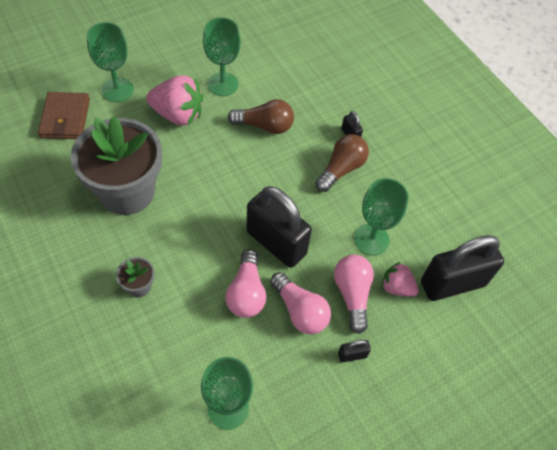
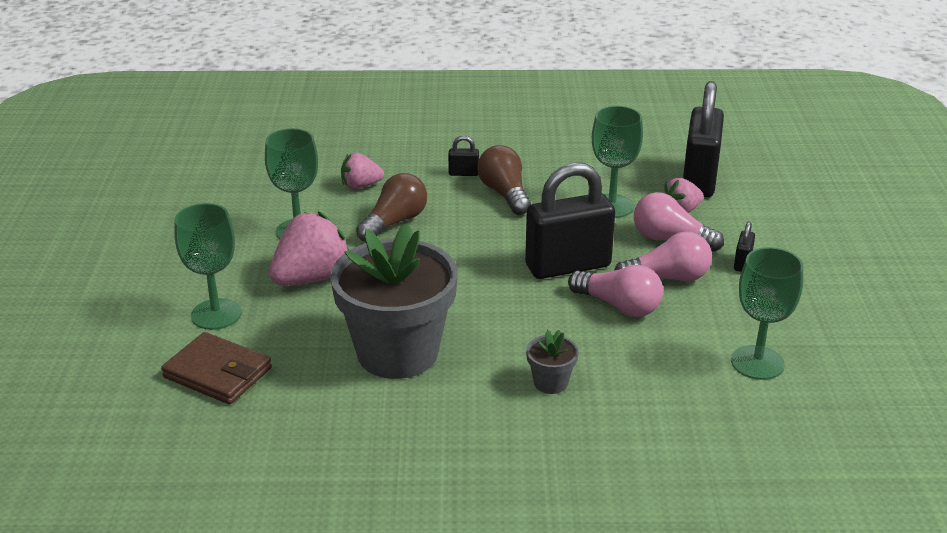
camera: 55 degrees left, 25 degrees down
none -> pink strawberry [341,152,384,189]

